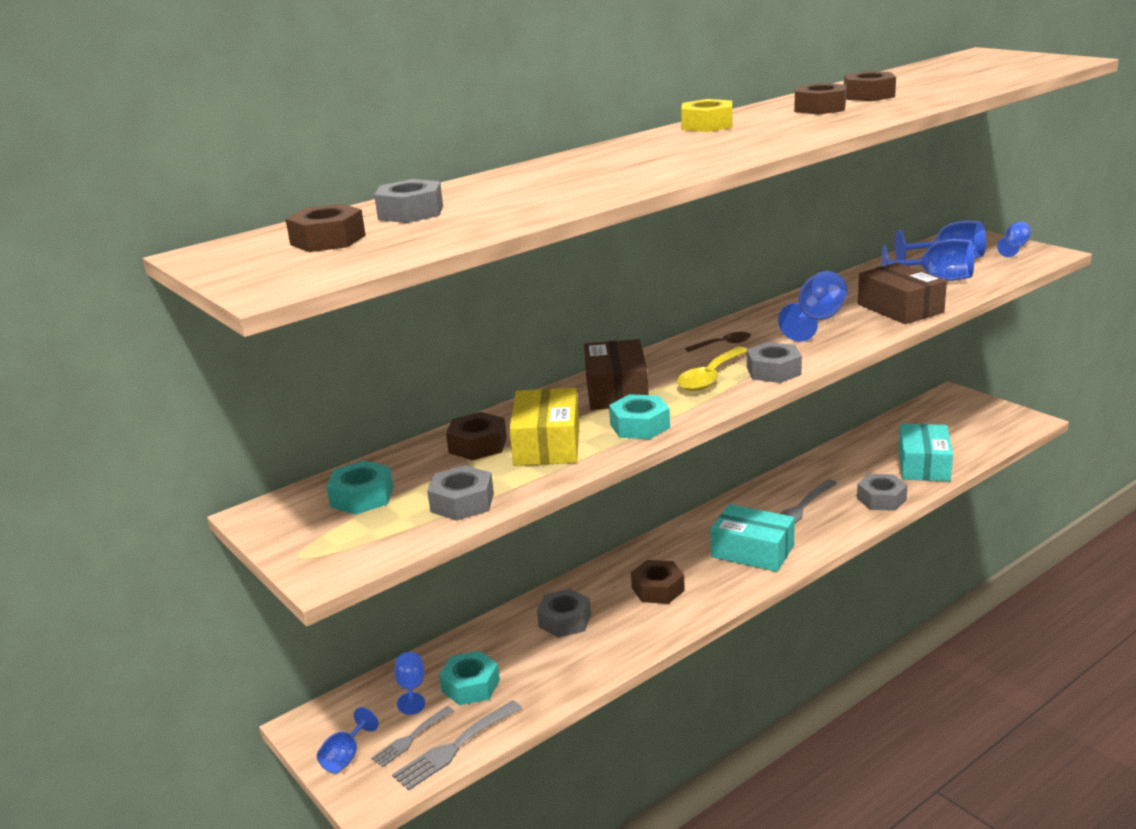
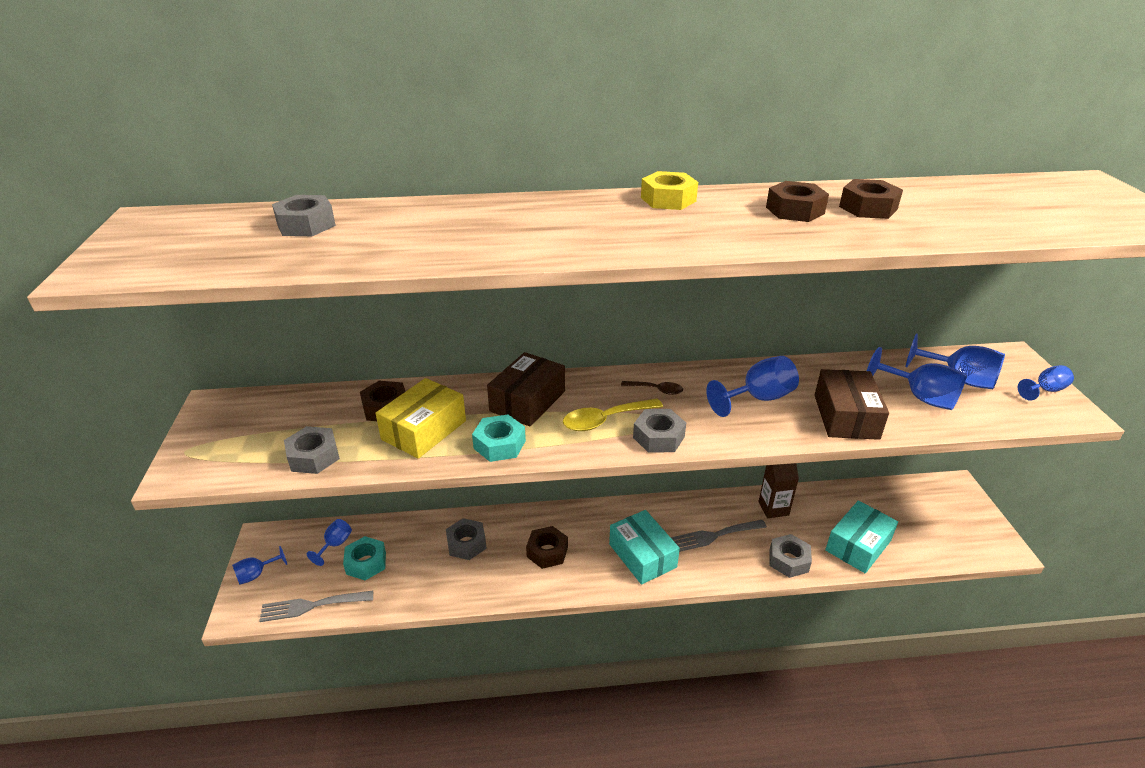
camera: 30 degrees right, 10 degrees up
brown nut [286,204,366,252] -> none
turquoise nut [326,461,393,515] -> none
grey fork [371,706,454,767] -> none
none -> brown carton [758,463,799,518]

